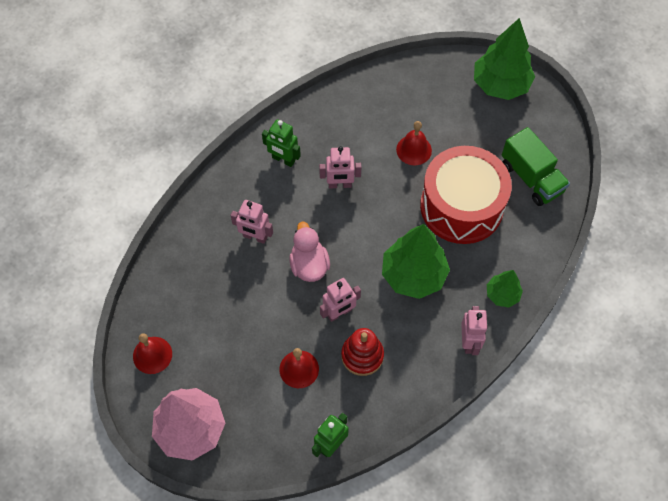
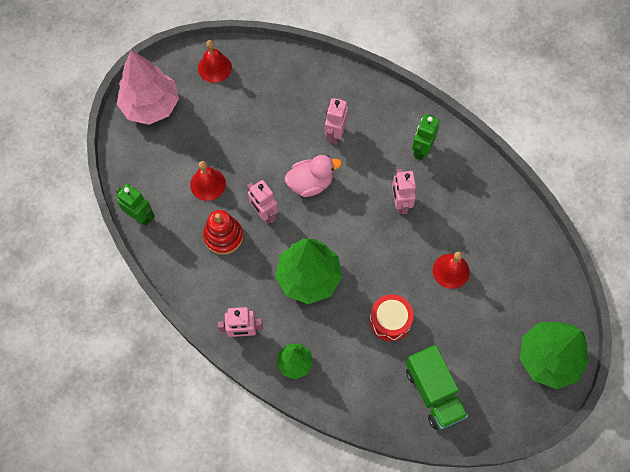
camera: 85 degrees right, 5 degrees up
red drum [420,146,512,244] -> red drum [370,294,414,341], size x0.49
green truck [502,127,570,206] -> green truck turned 75 degrees counterclockwise [406,345,468,430]

